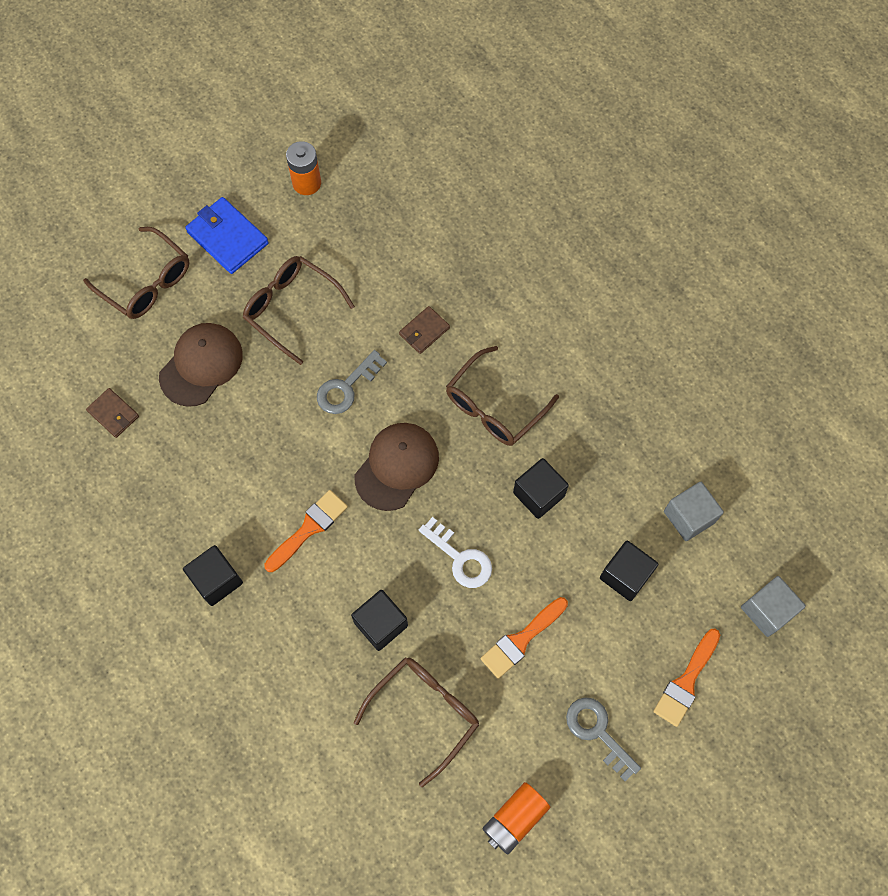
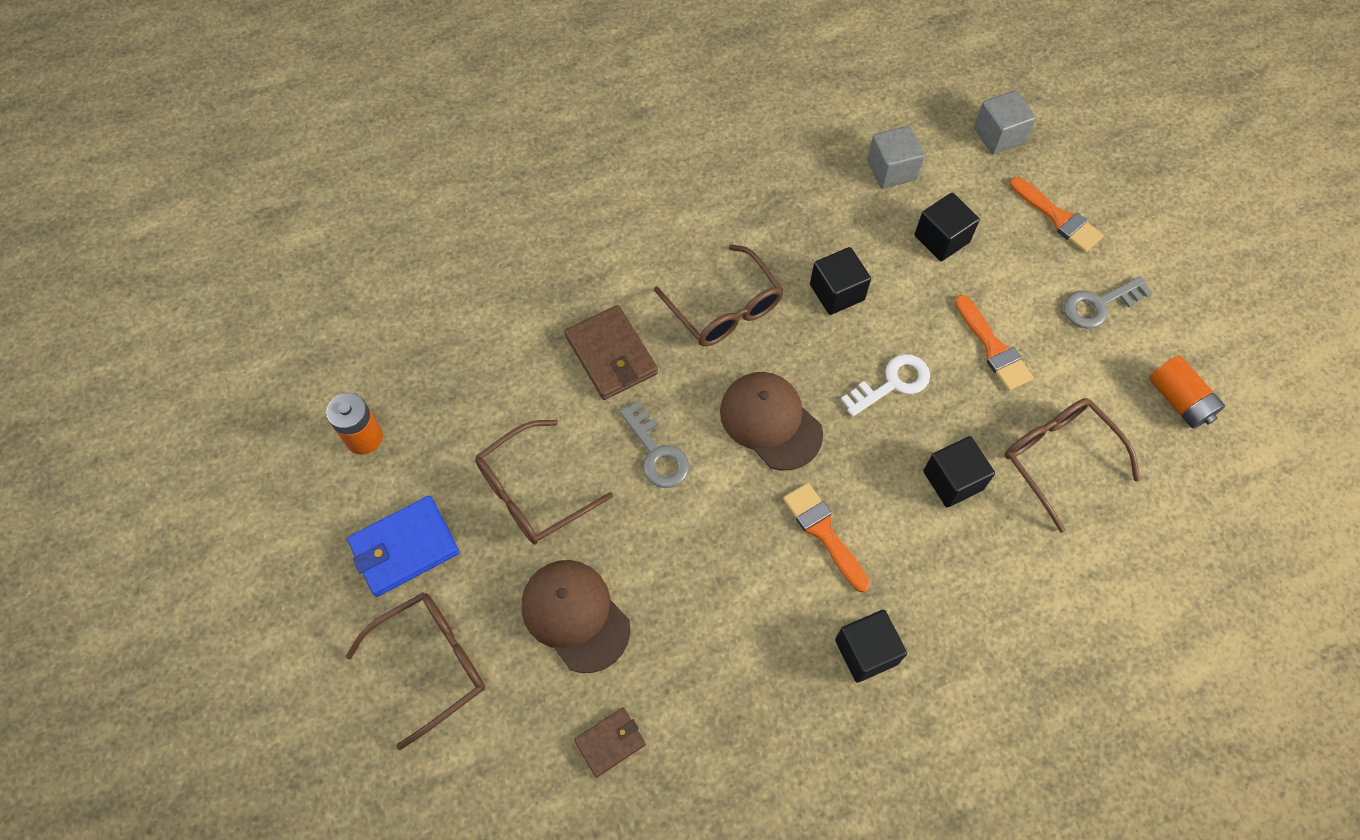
camera: 75 degrees left, 5 degrees down
brown wallet [399,306,450,354] -> brown wallet [565,305,658,400], size x1.68

